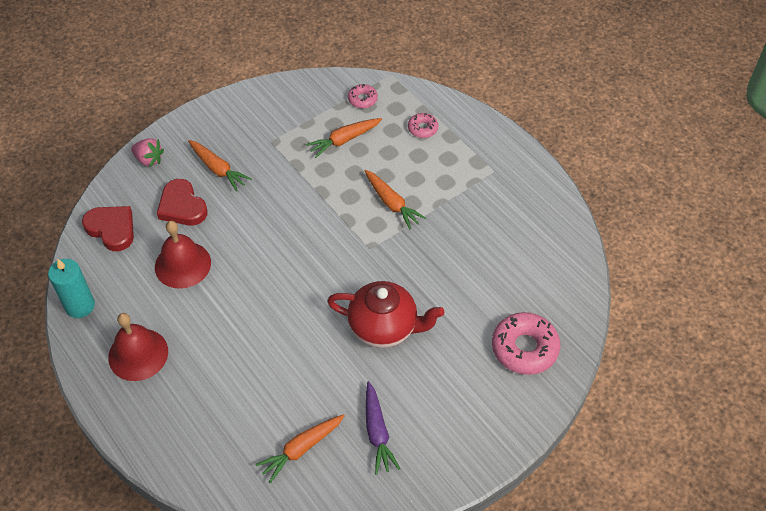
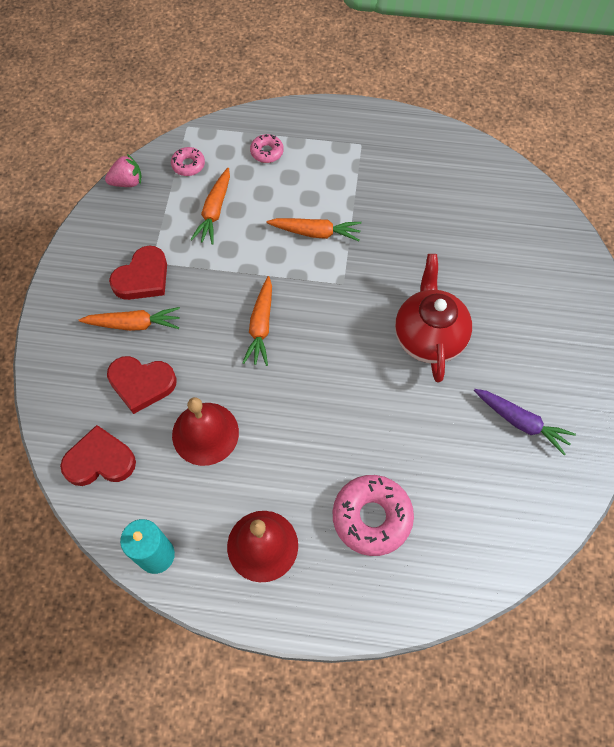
camera: 45 degrees left, 10 degrees up
pink strawberry [131,138,164,167] -> pink strawberry moved to [105,154,142,187]
orange carrot [255,414,345,483] -> orange carrot moved to [242,276,272,366]
red teapot [327,281,444,348] -> red teapot turned 60 degrees counterclockwise [395,254,472,383]
pink donut [492,312,560,375] -> pink donut moved to [333,475,414,556]
none -> red heart [109,246,167,300]

